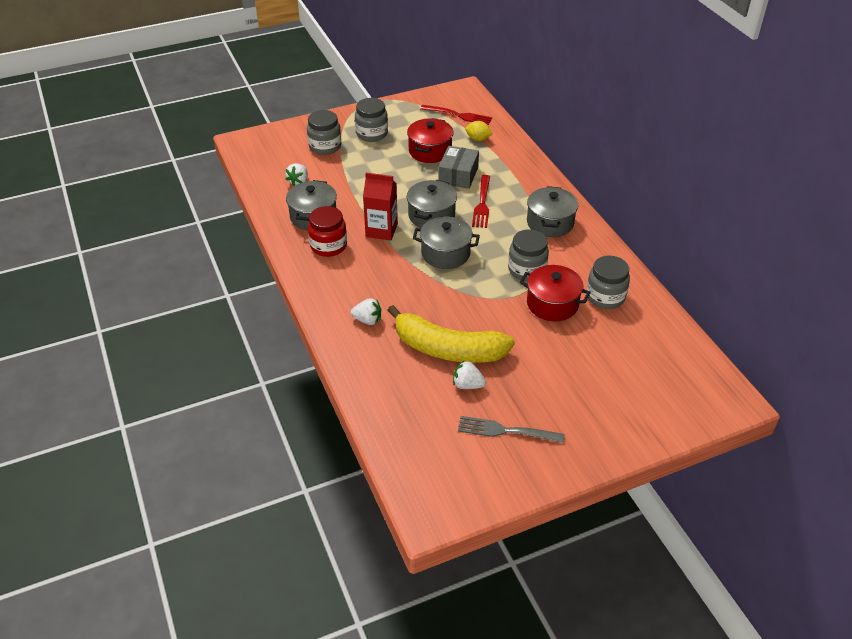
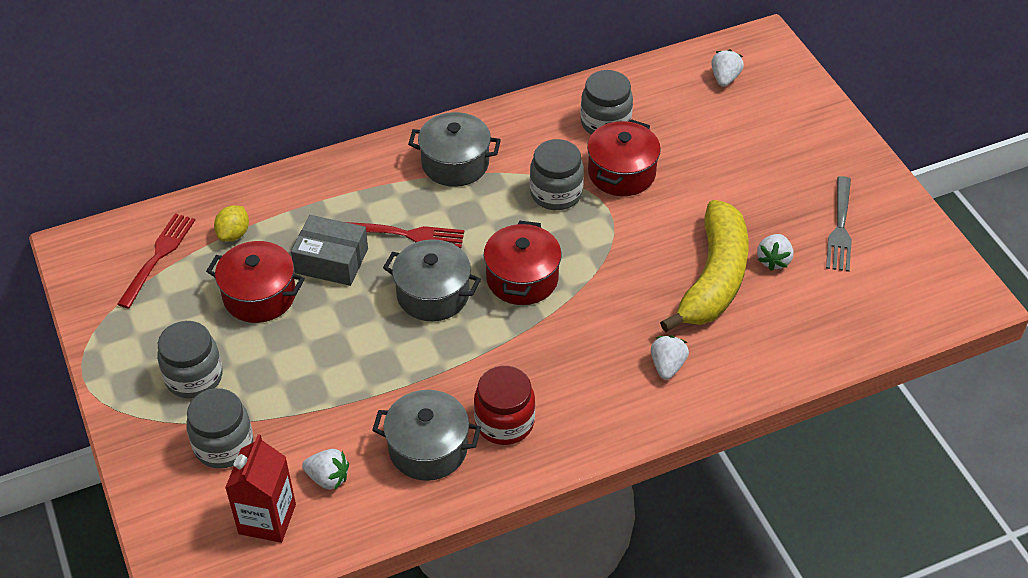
camera: 90 degrees left, 5 degrees up
red carton [363,173,398,240] -> red carton moved to [225,434,296,543]
grey pot [413,217,480,269] -> red pot [484,221,562,305]
none -> white strawberry [711,49,744,87]

